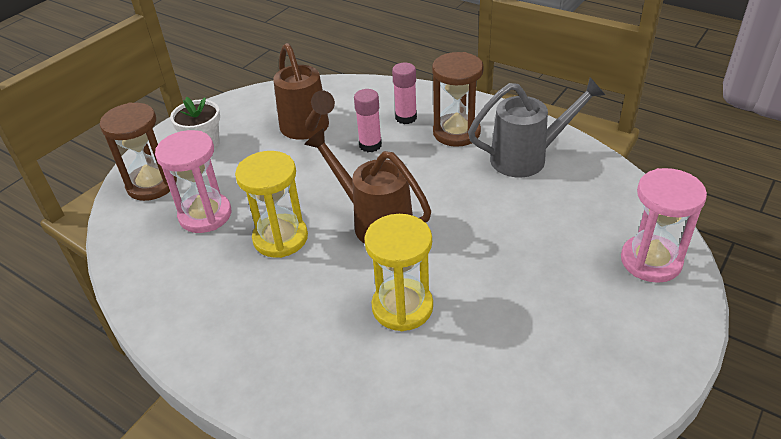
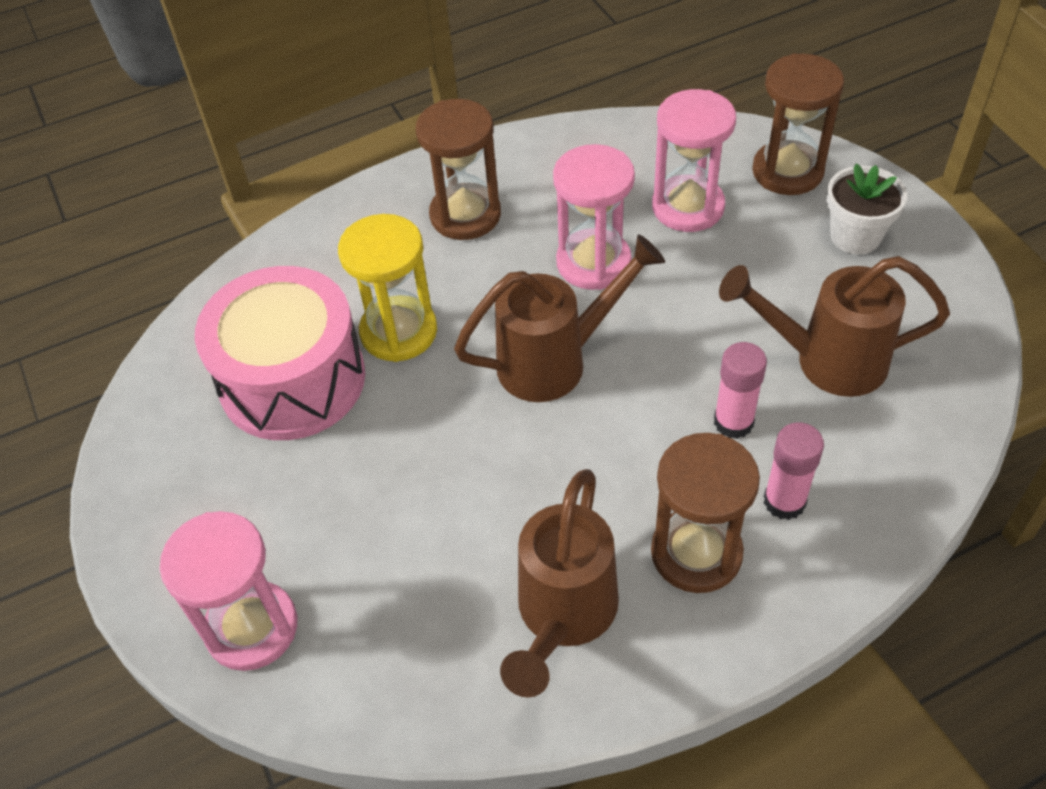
camera: 120 degrees right, 10 degrees up
yellow hourglass [235,151,308,258] -> pink hourglass [553,144,635,290]
grey watering can [468,77,605,178] -> brown watering can [500,469,619,698]
none -> pink drum [195,266,365,440]
none -> brown hourglass [416,99,501,240]

